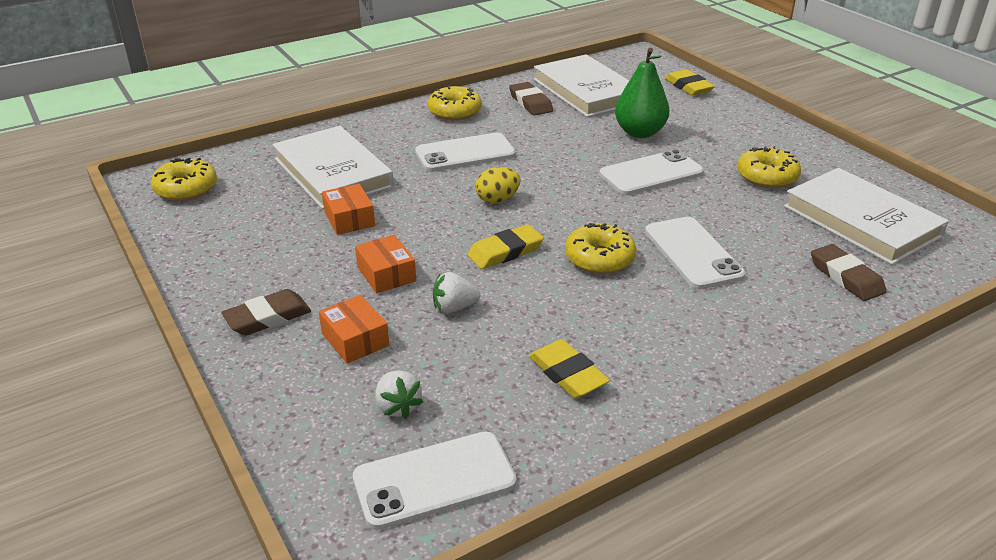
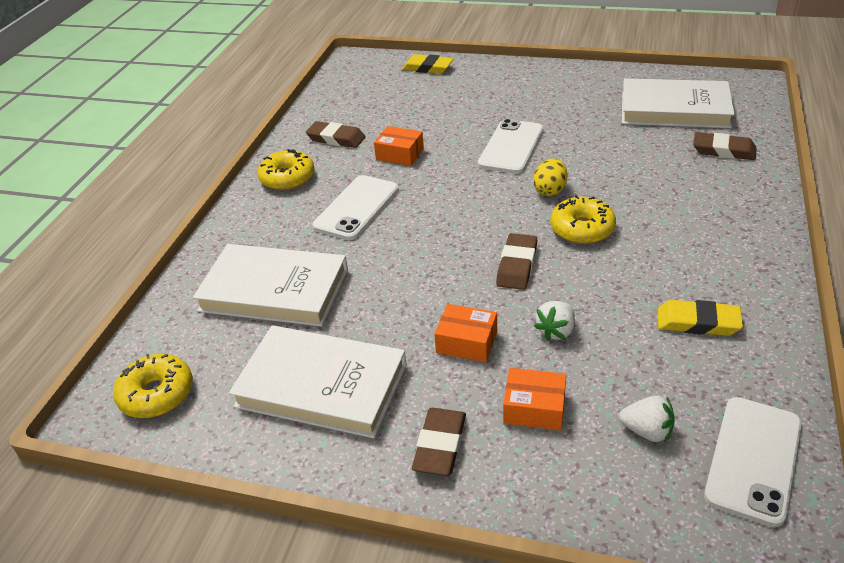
camera: 40 degrees left, 5 degrees up
orange box [322,184,375,235] -> orange box moved to [374,126,424,166]
yellow eraser [467,224,544,269] -> brown eraser [496,233,537,290]
yellow egg [476,167,520,203] -> yellow egg moved to [533,158,567,196]
white book [534,54,629,117] -> white book moved to [229,325,407,438]
green pear [615,48,669,138] -> none
white phone [645,217,745,289] -> none
yellow donut [737,146,801,188] -> none

